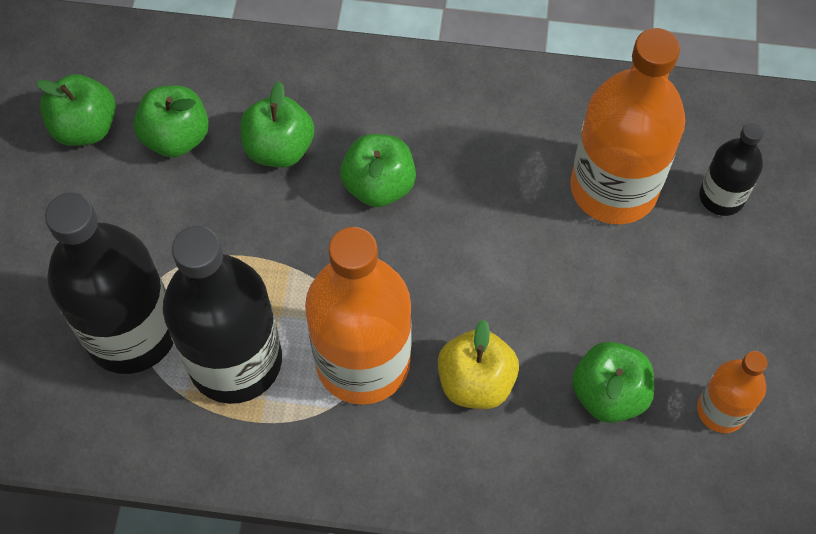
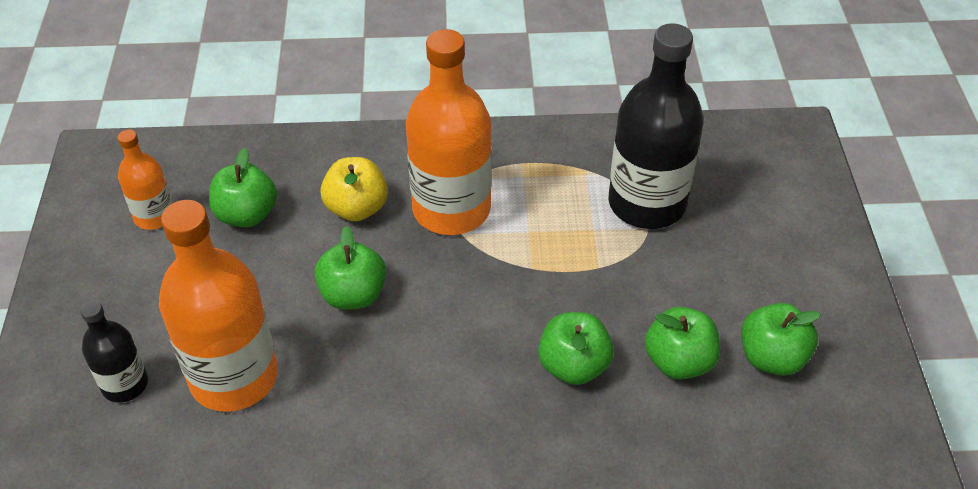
camera: 170 degrees right, 15 degrees down
black bottle [163,226,282,404] -> none
green apple [340,134,416,207] -> green apple moved to [314,226,386,310]

